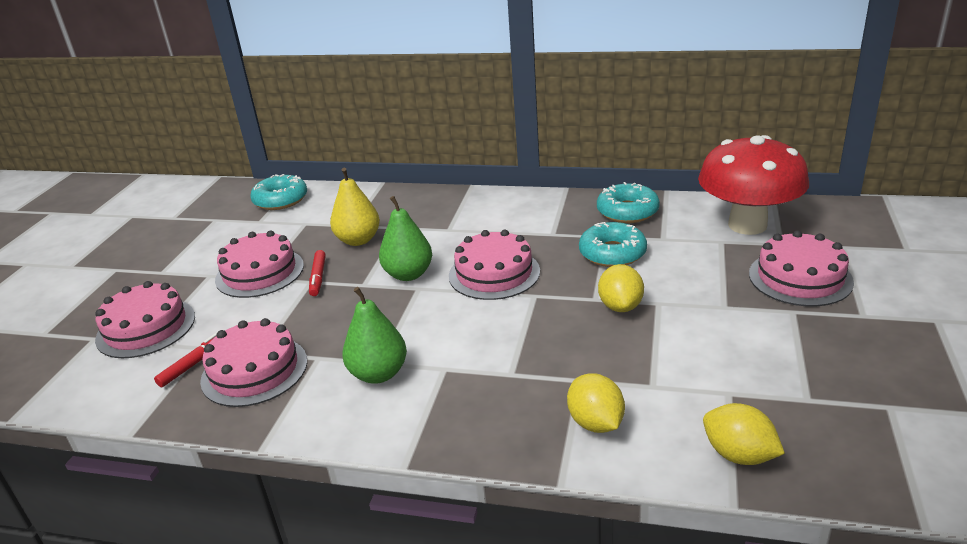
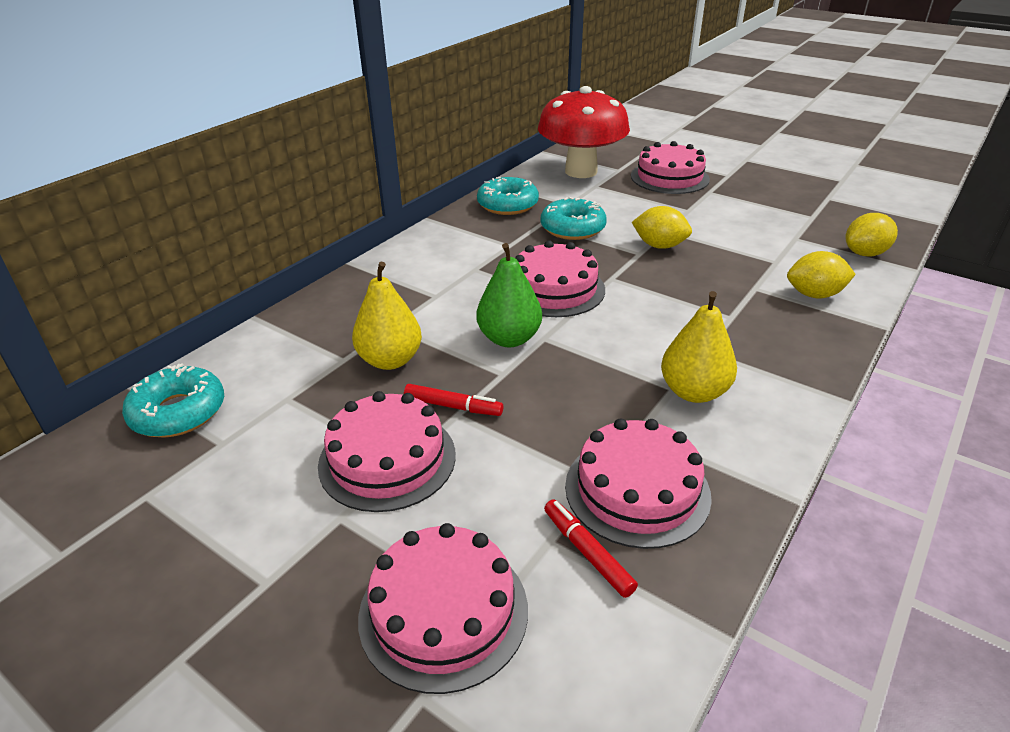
camera: 70 degrees left, 5 degrees up
green pear [342,287,407,384] -> yellow pear [661,291,737,403]

